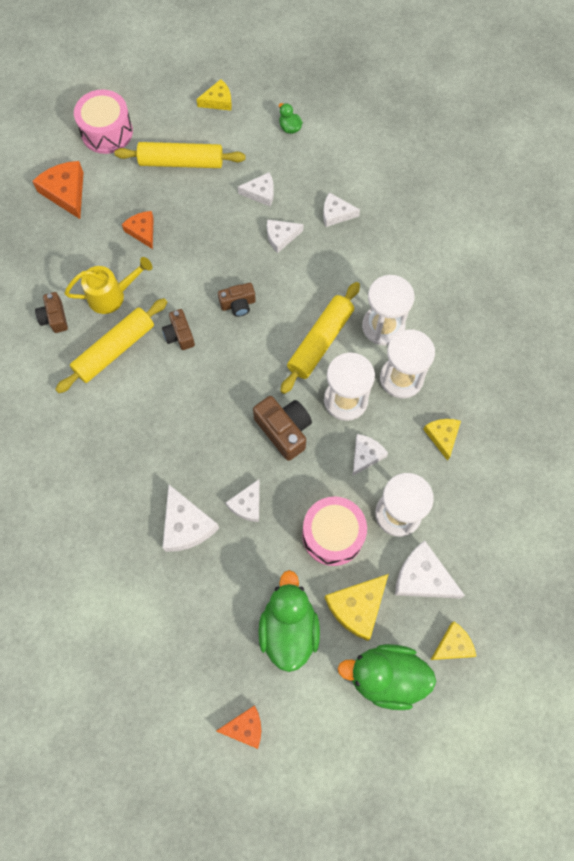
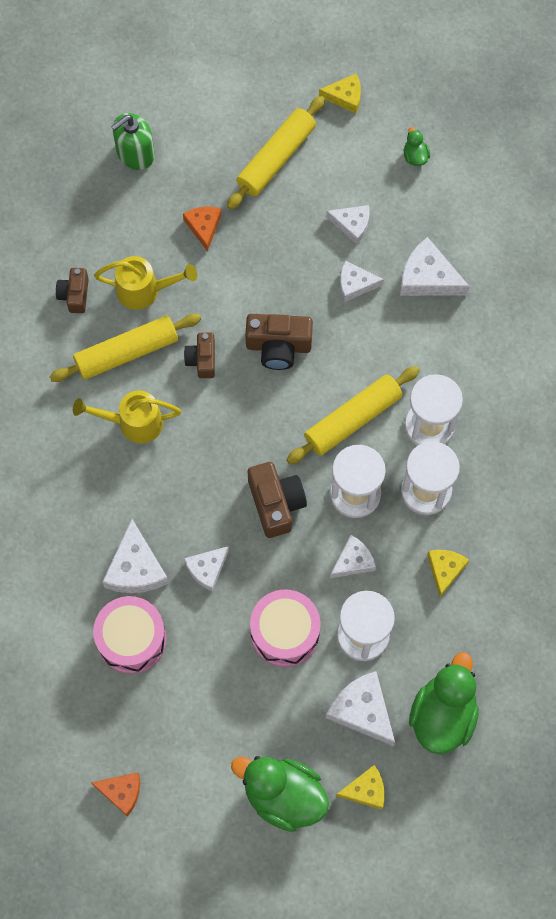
camera: 20 degrees right, 0 degrees up
orange cheese [32,161,84,219] -> green soap dispenser [111,113,155,170]
pink drum [74,89,133,154] -> pink drum moved to [93,596,167,674]
yellow rolling pin [114,142,246,168] -> yellow rolling pin turned 75 degrees counterclockwise [227,96,325,210]
brown camera [218,283,256,317] -> brown camera [245,314,313,370], size x1.58
green duck [258,570,320,672] -> green duck moved to [409,652,479,754]
white cheese [323,192,360,227] -> white cheese [400,237,469,296], size x1.55
yellow cheese [325,574,388,641] -> none
none -> yellow watering can [73,390,181,443]

